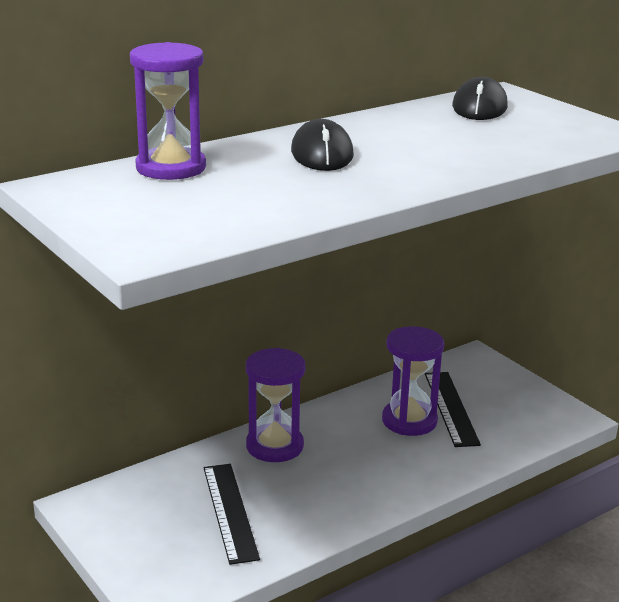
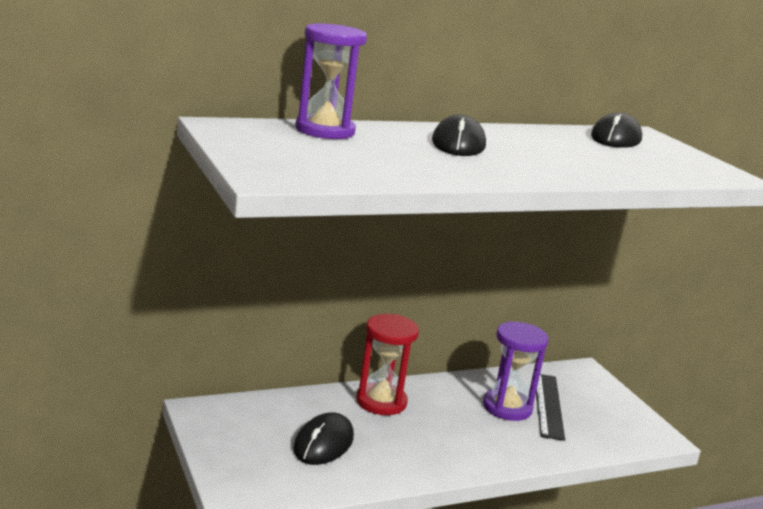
camera: 10 degrees right, 5 degrees down
black ruler [204,464,260,565] -> black mouse [293,412,354,465]
purple hourglass [246,348,306,462] -> red hourglass [356,314,419,415]

